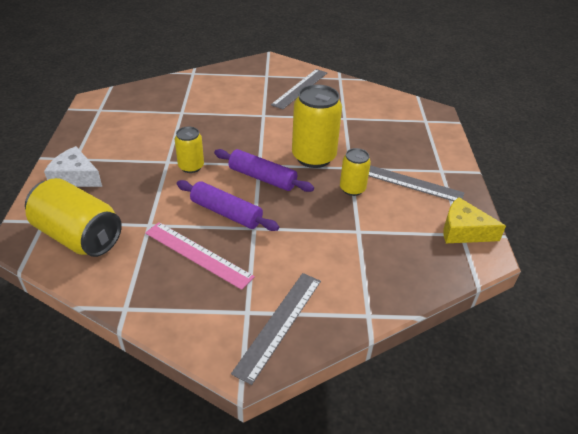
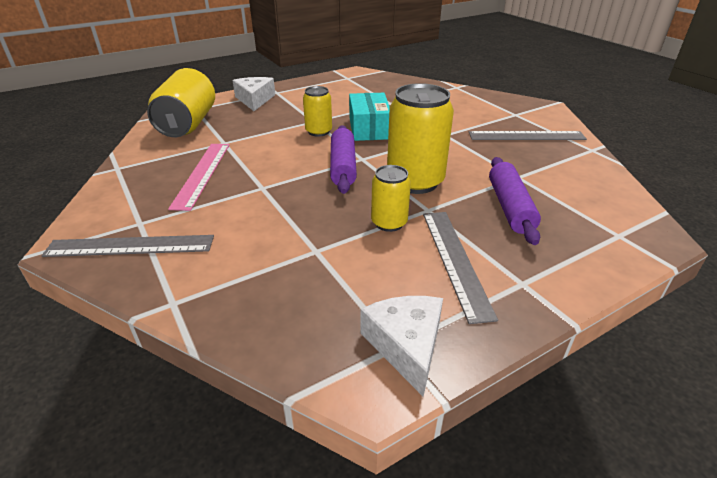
camera: 60 degrees right, 5 degrees down
purple rolling pin [177,180,279,231] -> purple rolling pin moved to [489,157,541,245]
yellow cheese [443,197,506,243] -> white cheese [361,296,443,397]
none -> turquoise box [349,93,390,141]

